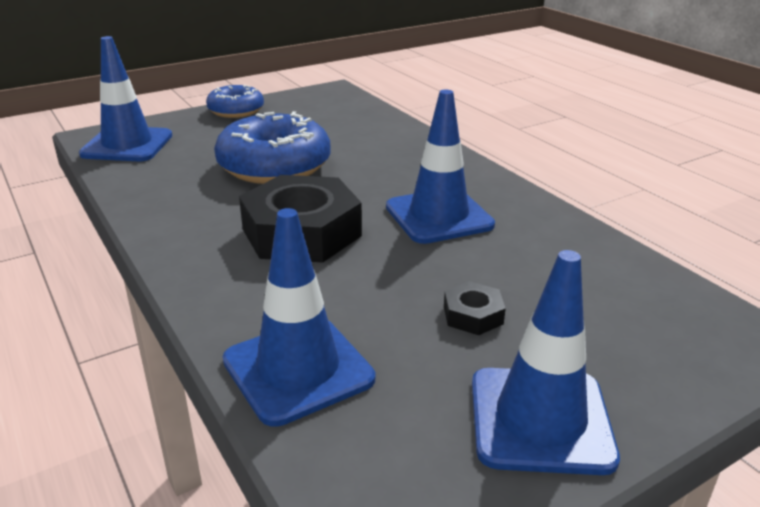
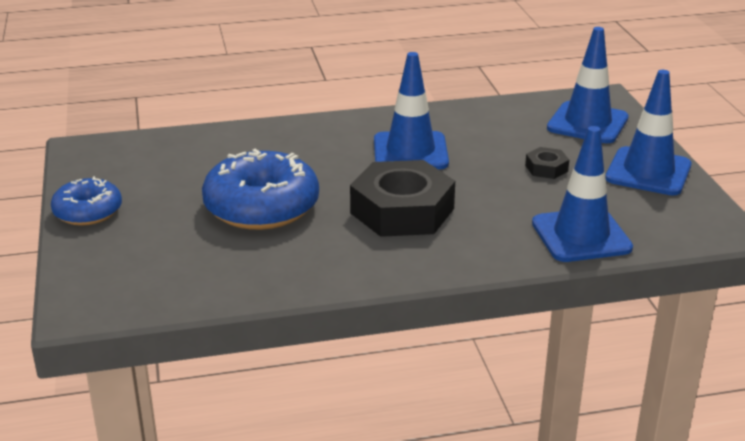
camera: 70 degrees left, 0 degrees up
blue traffic cone [79,36,172,162] -> blue traffic cone moved to [547,27,629,143]

